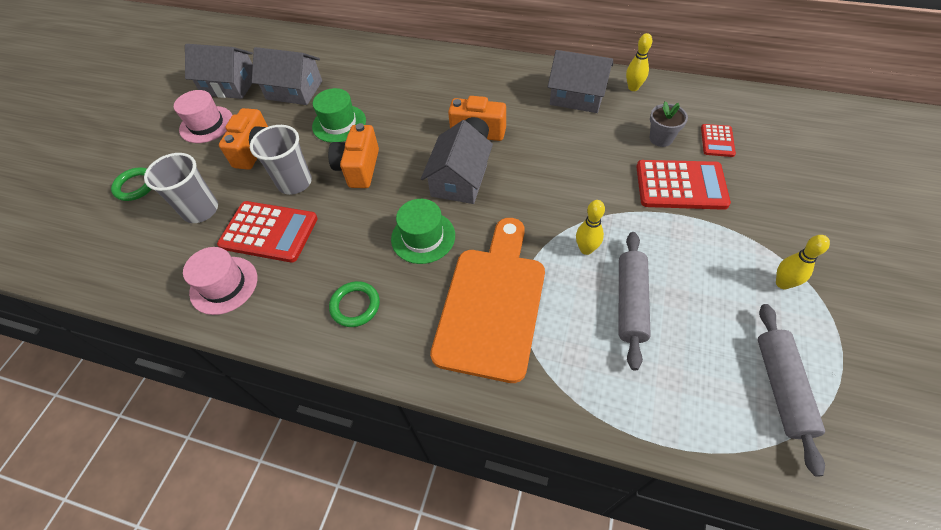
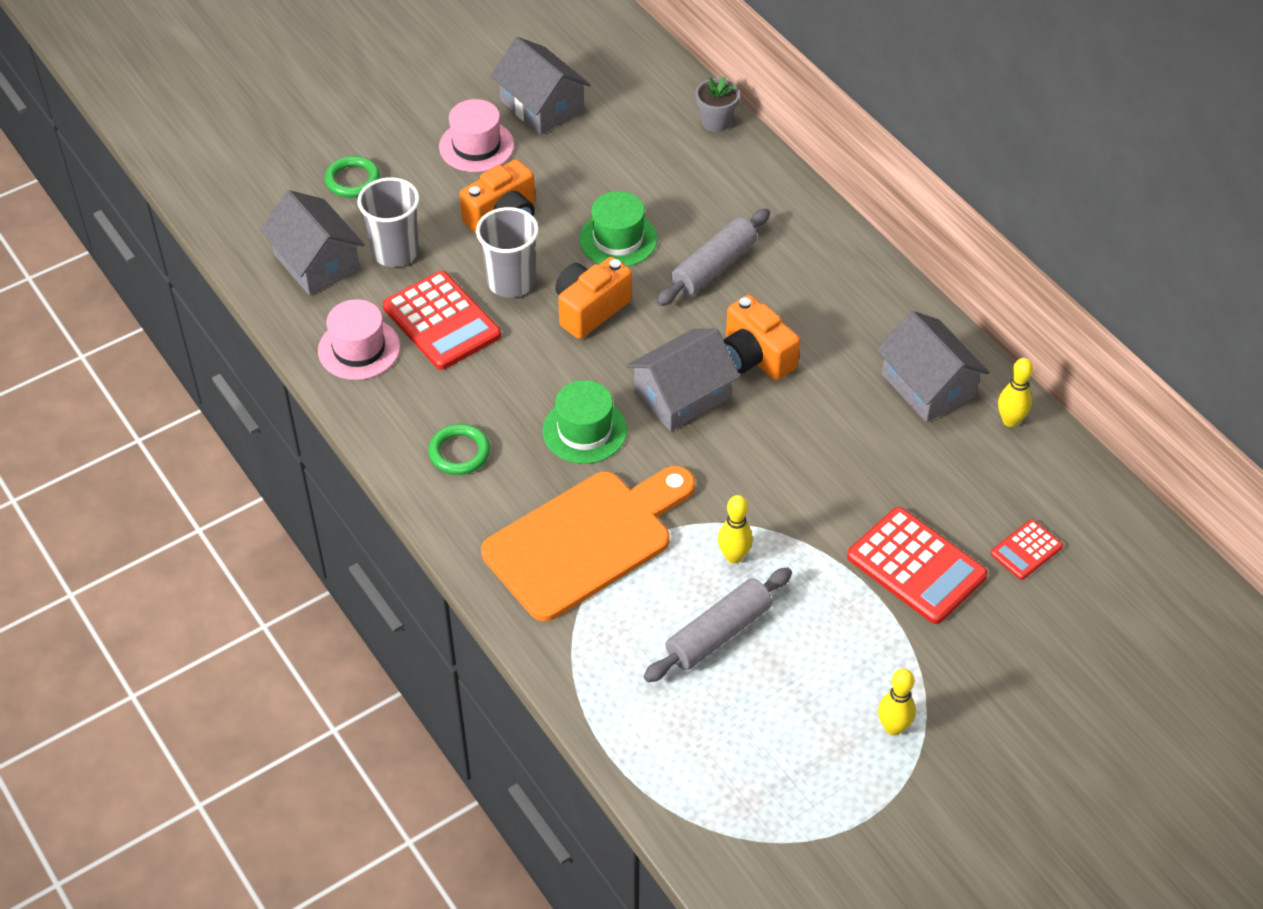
camera: 35 degrees right, 5 degrees down
grey house [252,47,322,105] -> grey house moved to [260,190,365,295]
grey flower pot [650,101,688,147] -> grey flower pot moved to [695,76,740,132]
grey rolling pin [758,304,825,477] -> grey rolling pin moved to [656,208,770,306]

